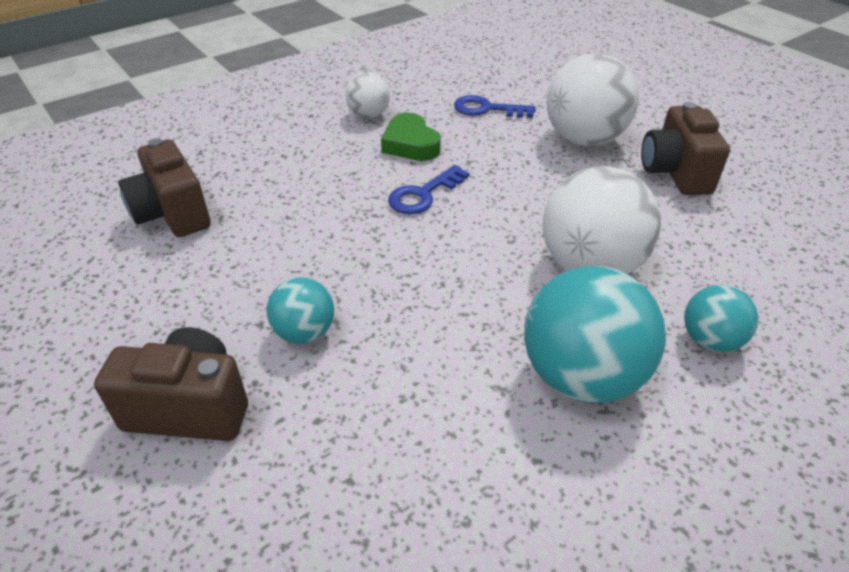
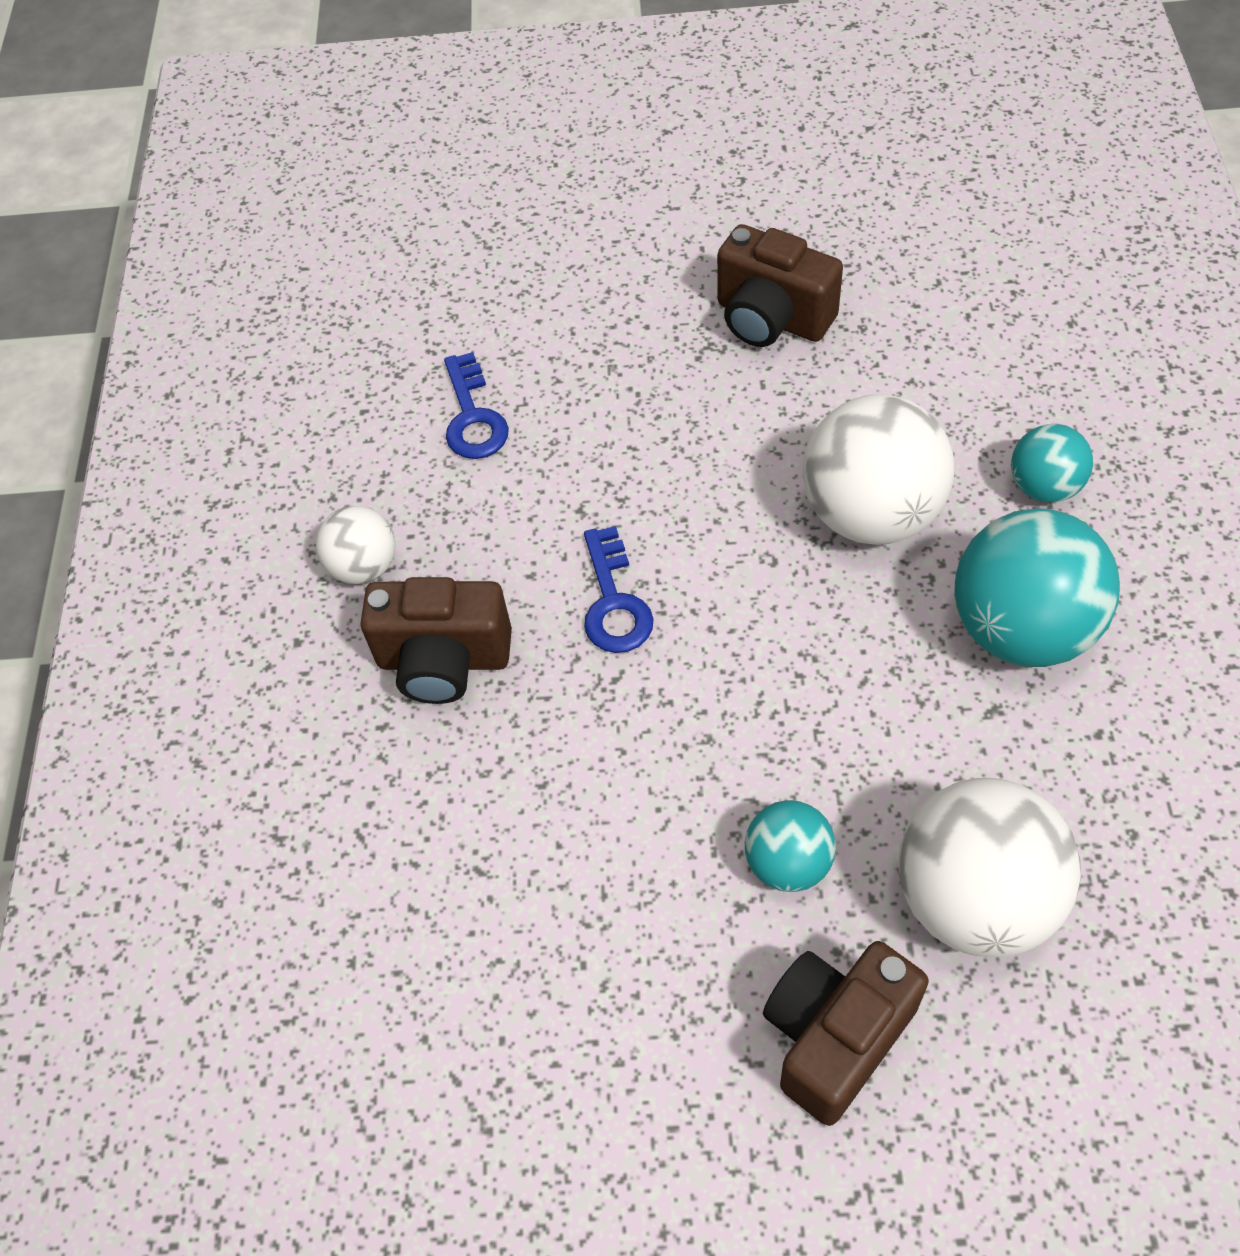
camera: 50 degrees left, 15 degrees up
brown camera [118,138,211,237] -> brown camera moved to [360,577,512,704]
green heart [381,113,441,161] -> none
blue key [454,95,536,118] -> blue key turned 60 degrees counterclockwise [444,352,509,459]
white ball [547,53,639,146] -> white ball moved to [898,778,1081,957]

